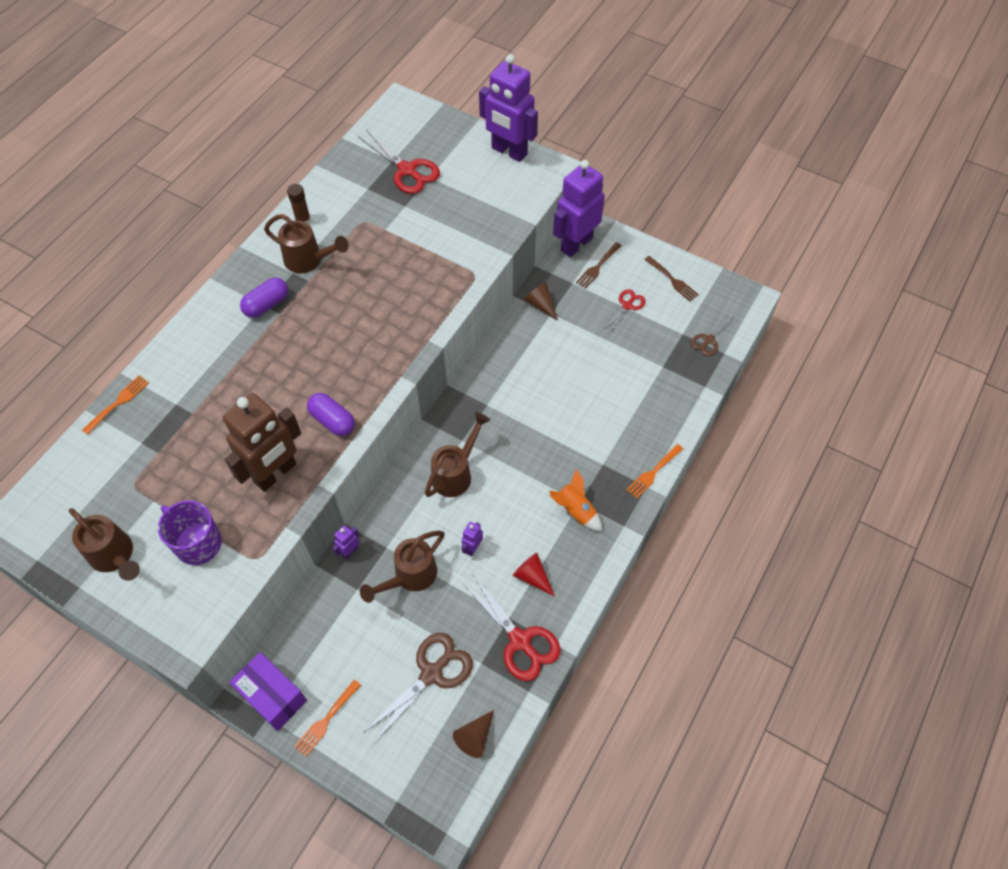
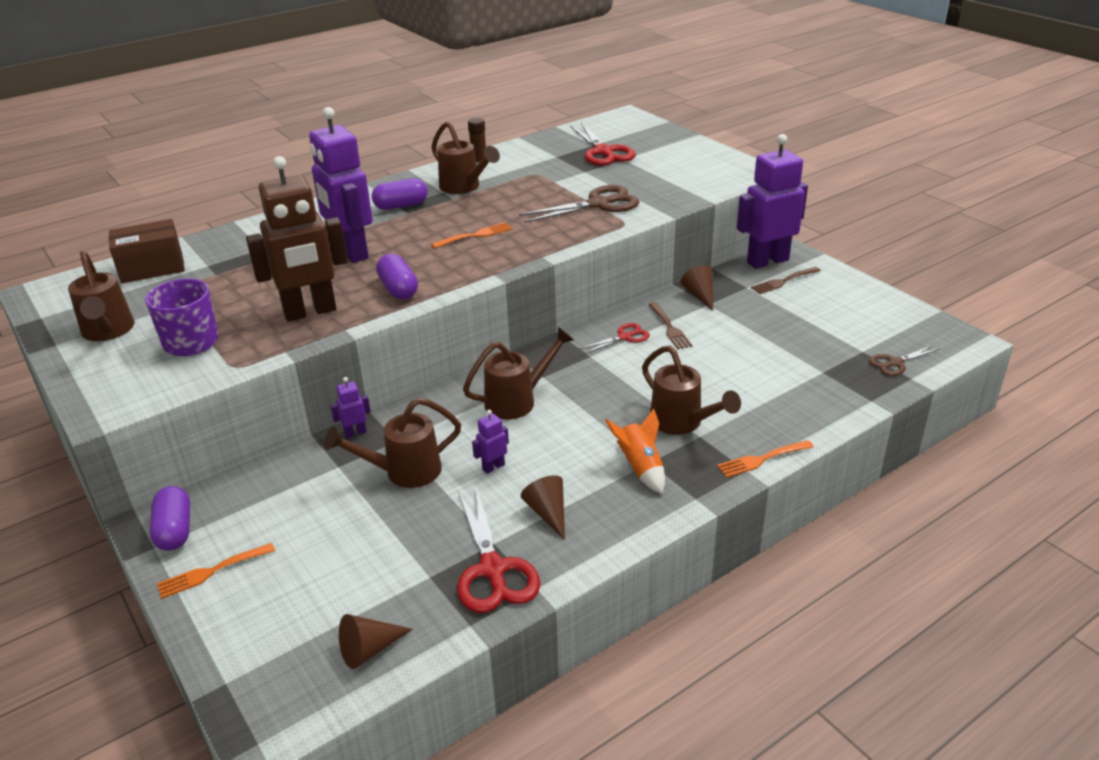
camera: 25 degrees right, 25 degrees down
orange fork [82,375,149,435] -> orange fork moved to [431,222,512,248]
purple box [229,652,307,731] -> purple capsule [150,486,190,551]
brown scissors [363,633,473,744] -> brown scissors moved to [519,185,640,223]
purple robot [479,54,538,162] -> purple robot moved to [309,107,373,263]
red cone [512,553,555,597] -> brown cone [521,475,565,540]
red scissors [603,289,646,333] -> red scissors moved to [580,323,650,354]
brown fork [644,256,699,302] -> brown fork moved to [648,302,693,349]
none -> brown box [109,219,185,283]
none -> brown watering can [642,346,741,435]

